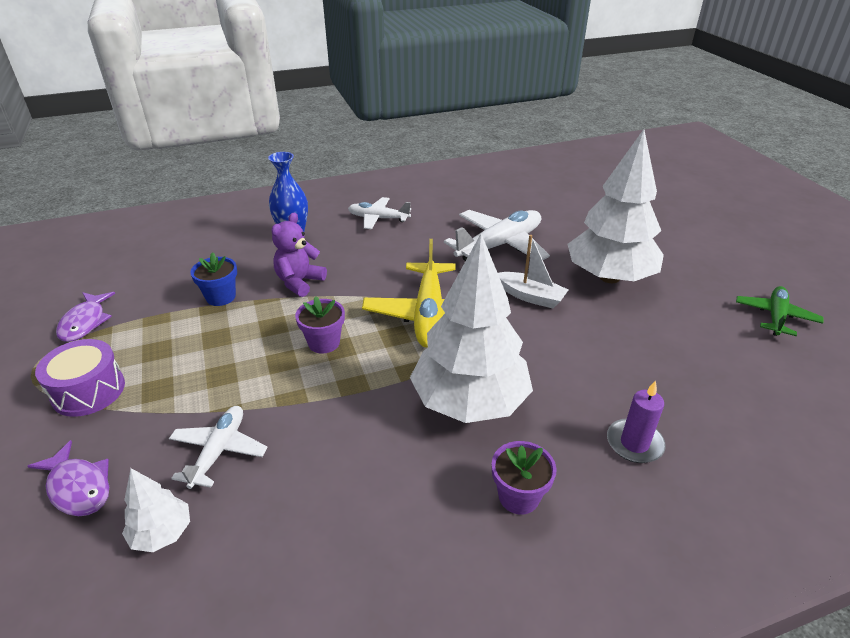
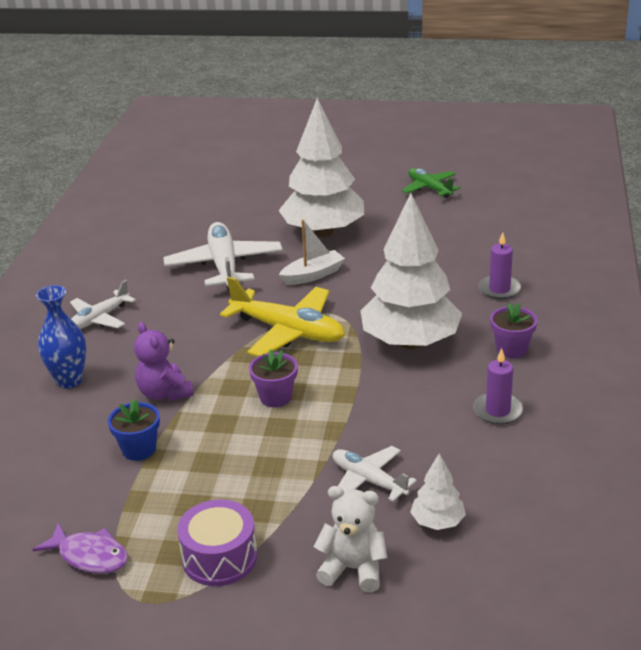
camera: 60 degrees left, 5 degrees down
purple fish [27,440,109,516] -> white teddy bear [314,486,388,592]
none -> purple candle [473,348,523,425]

